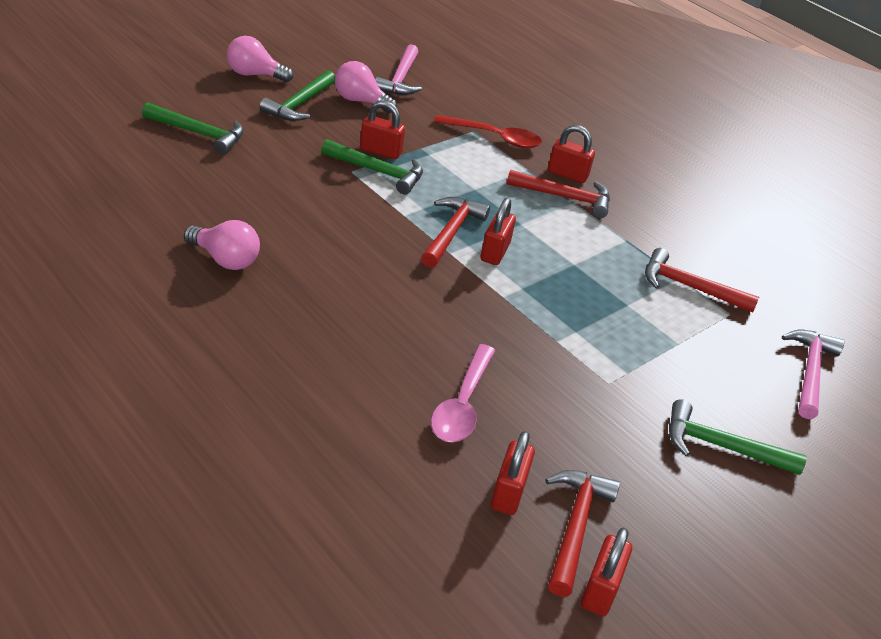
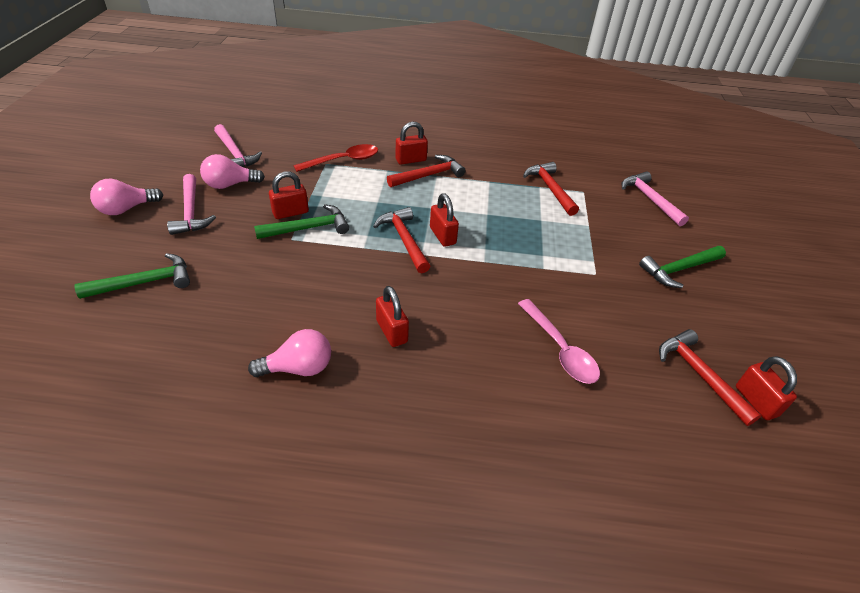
camera: 40 degrees left, 5 degrees up
green hammer [259,70,335,121] -> pink hammer [167,174,216,235]
red padlock [491,431,535,515] -> red padlock moved to [376,286,409,347]
red hammer [645,248,759,313] -> red hammer turned 90 degrees clockwise [523,162,579,216]

